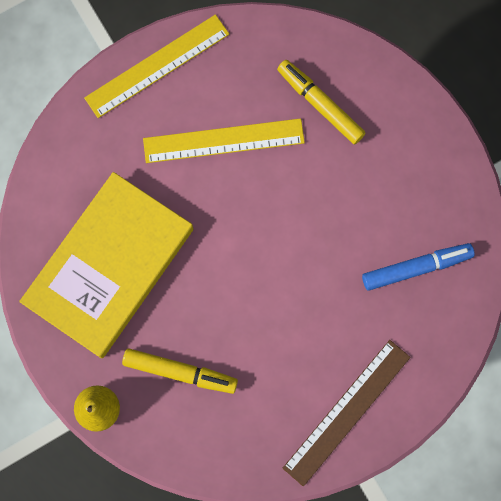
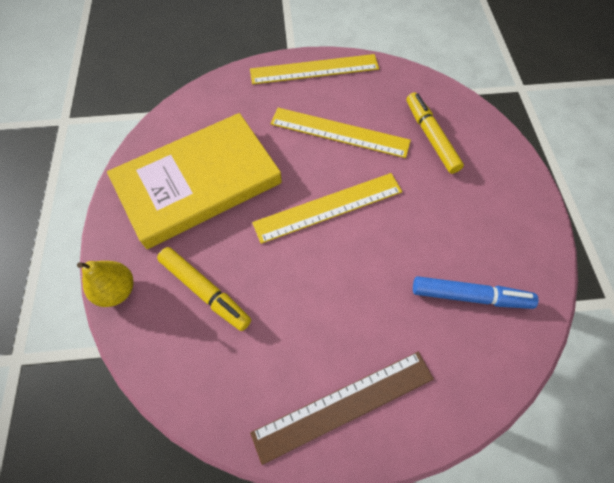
camera: 25 degrees right, 15 degrees down
none -> yellow ruler [252,173,402,244]

